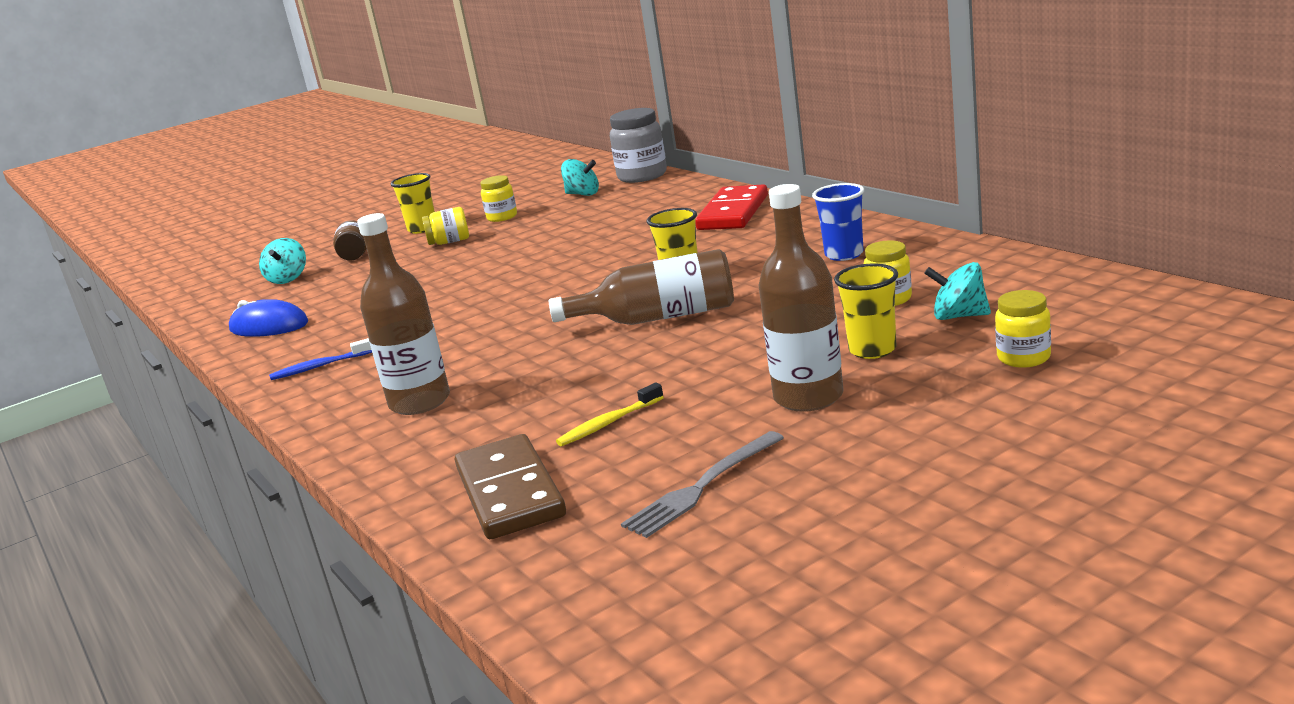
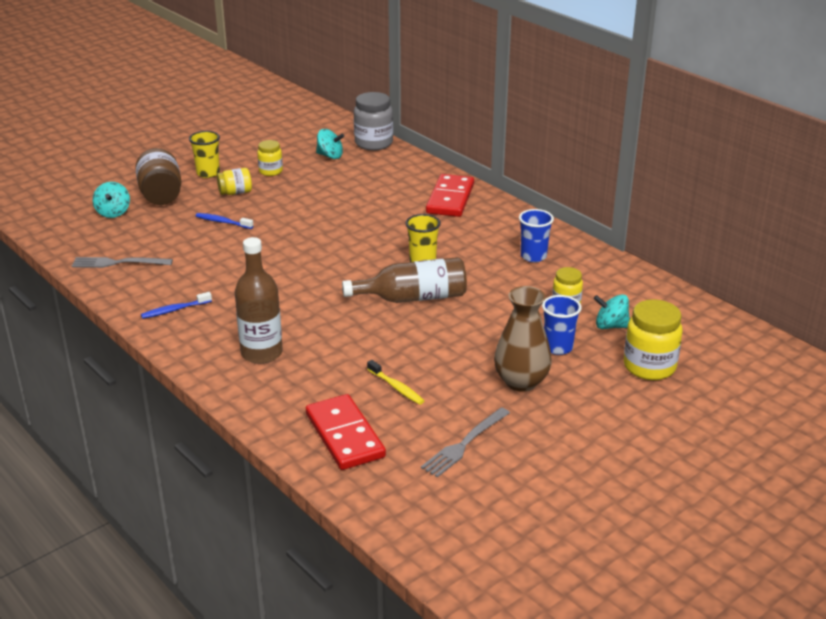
camera: 10 degrees left, 10 degrees up
blue mouse [229,299,308,337] -> grey fork [72,257,173,268]
brown jar [333,220,367,261] -> brown jar [135,148,181,205], size x1.69
brown domino [455,434,566,539] -> red domino [306,394,386,470]
yellow toothbrush [556,383,664,446] -> yellow toothbrush turned 90 degrees counterclockwise [367,360,424,405]
brown bottle [758,184,843,412] -> brown vase [494,286,552,392]
yellow cup [834,264,898,359] -> blue cup [542,295,582,355]
yellow jar [995,290,1051,368] -> yellow jar [624,299,682,380], size x1.69
none -> blue toothbrush [195,213,253,229]

